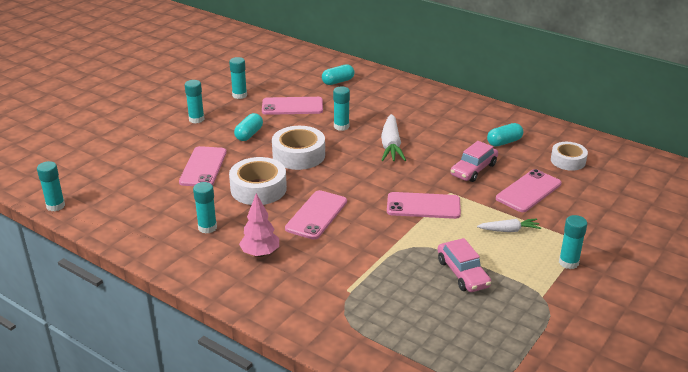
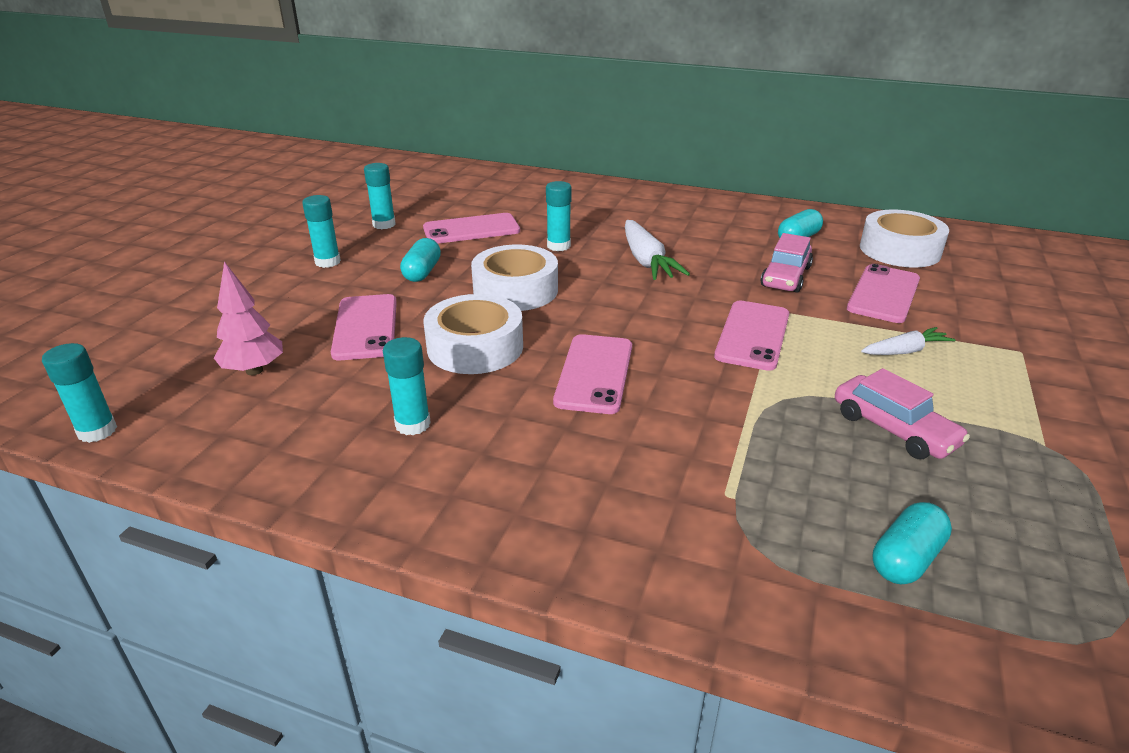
camera: 15 degrees left, 0 degrees up
pink tree [239,193,279,257] -> pink tree moved to [214,261,283,375]
turquoise capsule [322,64,355,85] -> turquoise capsule moved to [873,502,952,584]
pink phone [387,192,461,219] -> pink phone turned 60 degrees counterclockwise [714,301,789,371]
white tape [551,142,588,171] -> white tape [860,210,949,268], size x1.55
turquoise glue stick [559,215,587,269] -> none

